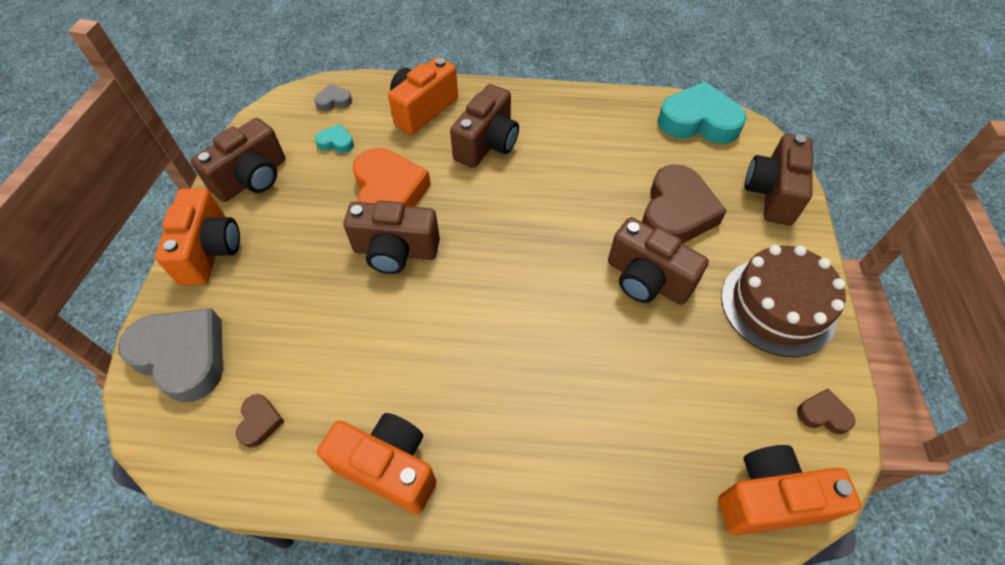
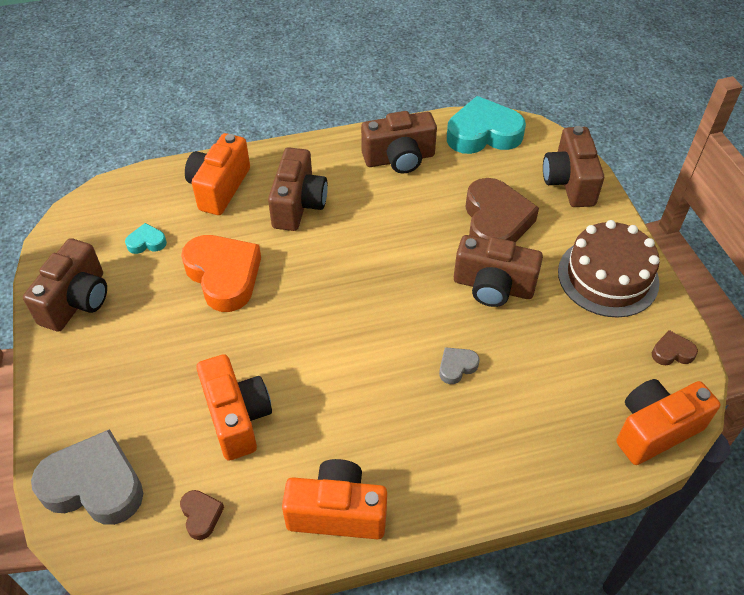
camera: 20 degrees left, 5 degrees down
orange camera [155,188,240,285] -> orange camera moved to [196,354,272,461]
grey heart [314,84,352,111] -> grey heart moved to [439,347,480,384]
brown camera [344,200,440,274] -> brown camera moved to [361,111,437,174]

